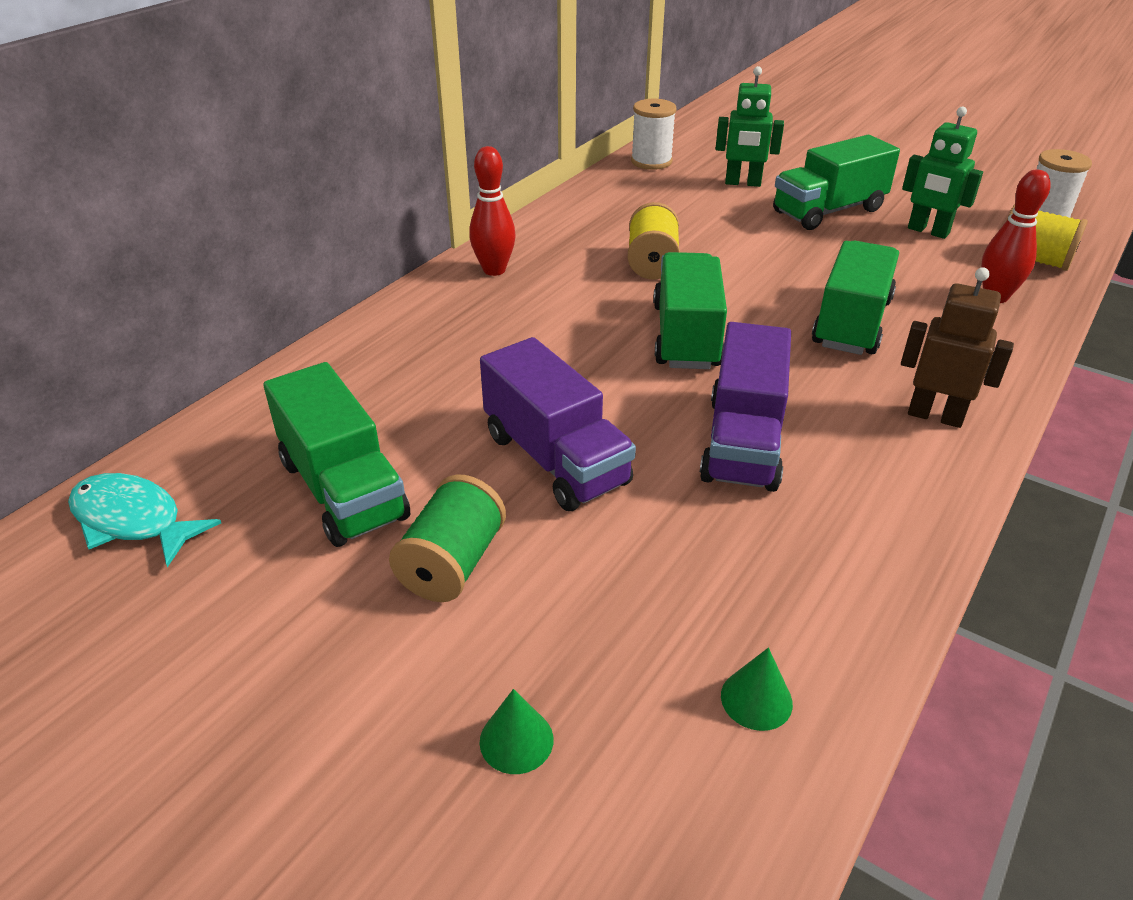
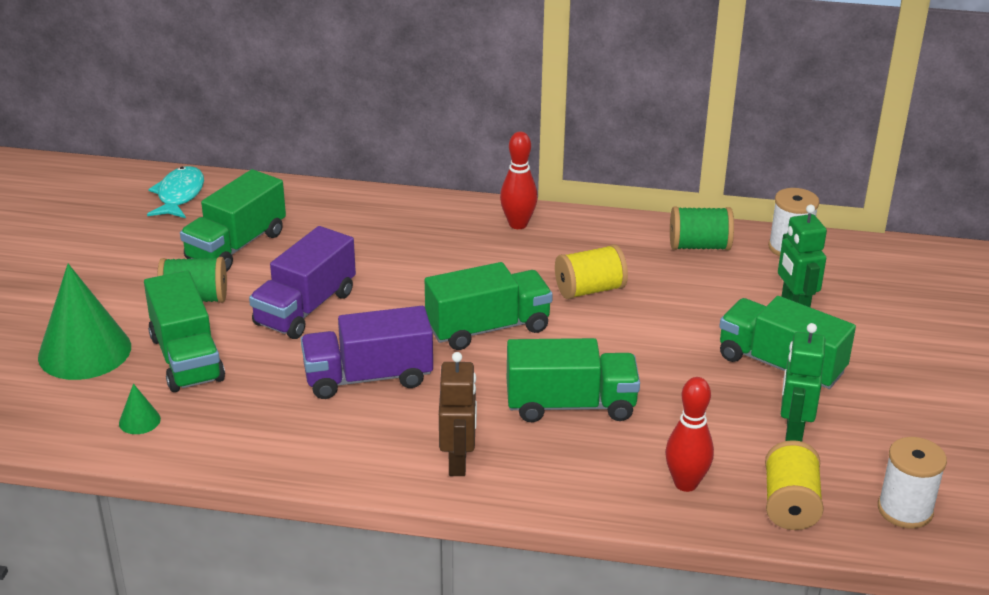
camera: 65 degrees right, 5 degrees down
green cone [480,689,553,774] -> green cone [38,264,131,380], size x2.36
none -> green truck [144,270,225,392]
none -> green spool [670,207,734,250]

